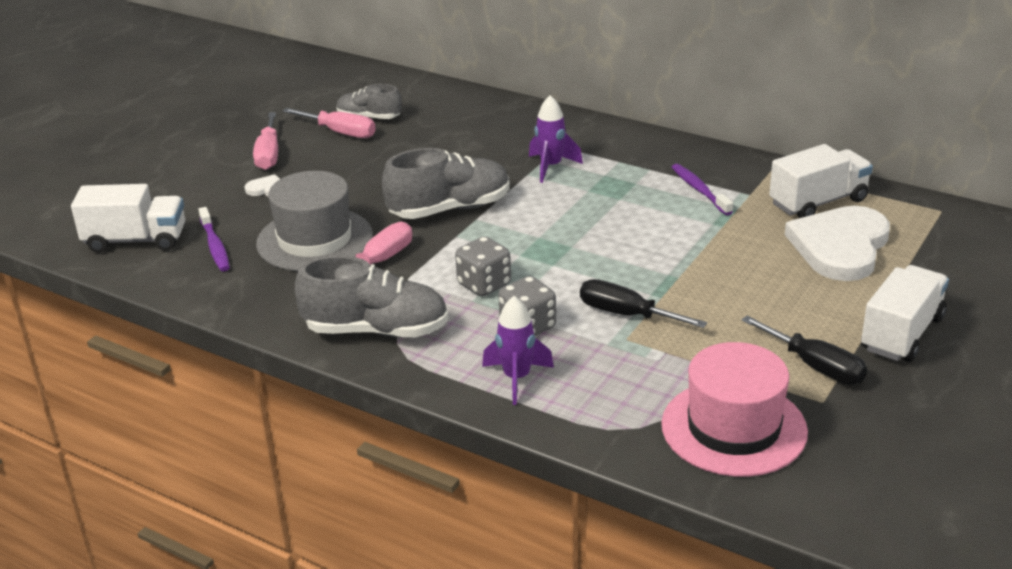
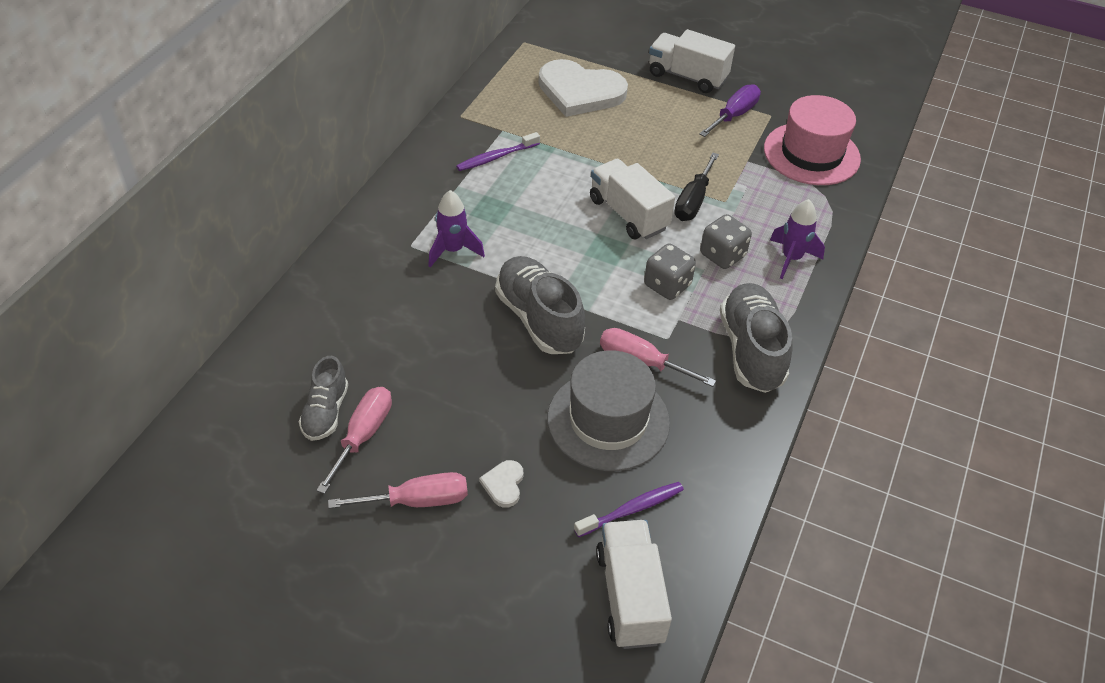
camera: 100 degrees left, 15 degrees up
black screwdriver [742,316,867,385] -> purple screwdriver [699,84,761,137]
white truck [769,144,873,218] -> white truck moved to [590,159,675,239]

